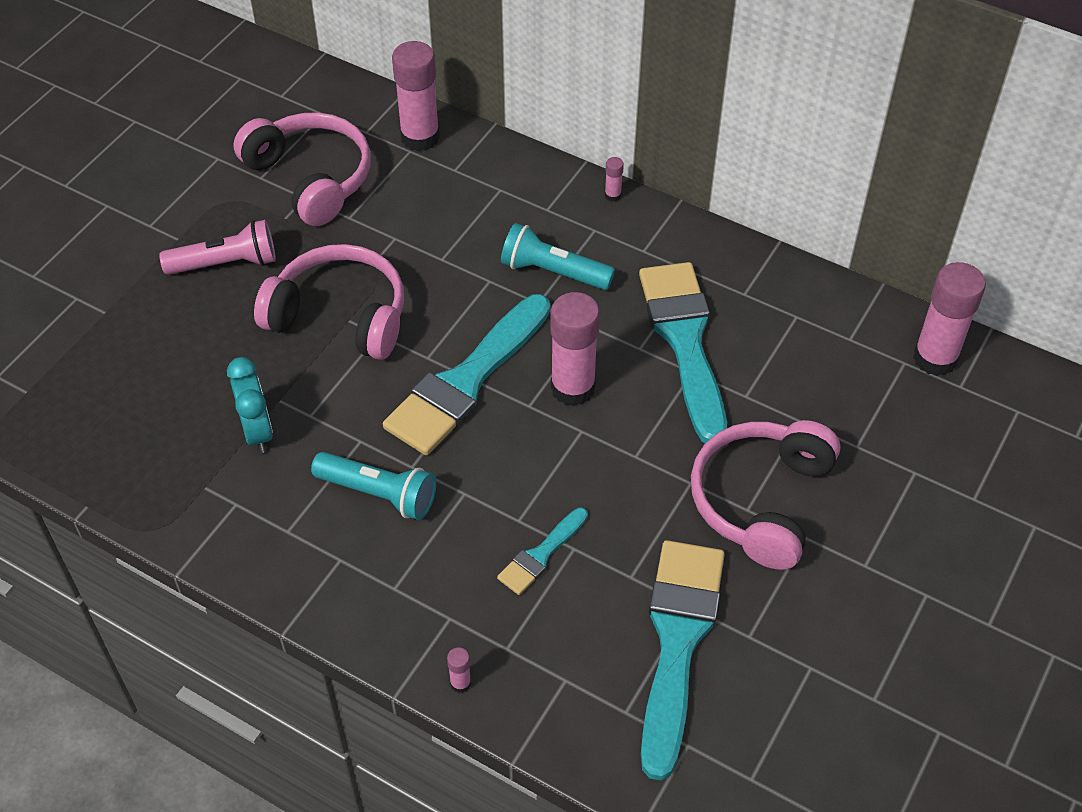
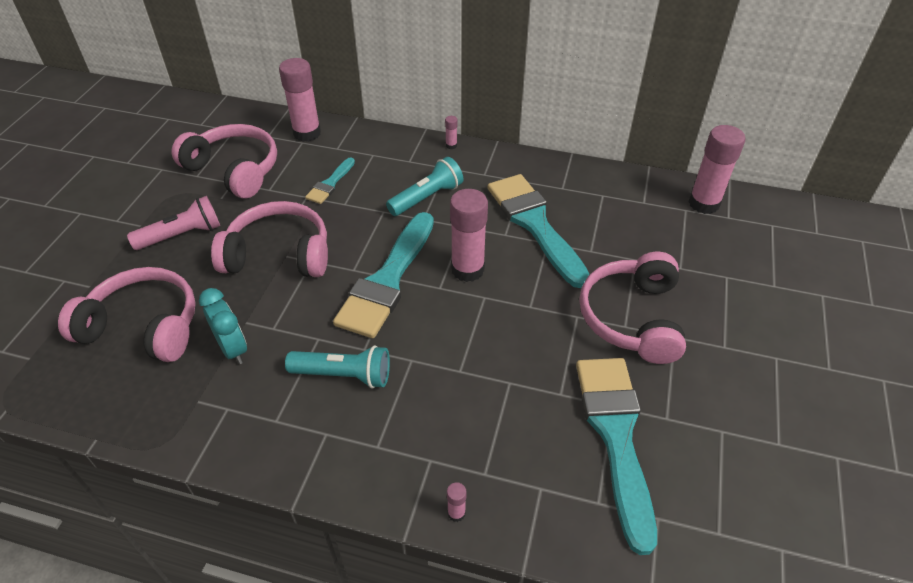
camera: 15 degrees left, 5 degrees down
turquoise brush [497,508,588,595] -> turquoise brush moved to [305,157,355,204]
turquoise flashlight [501,223,615,290] -> turquoise flashlight turned 135 degrees clockwise [386,157,464,216]
none -> pink headphones [58,267,196,362]

